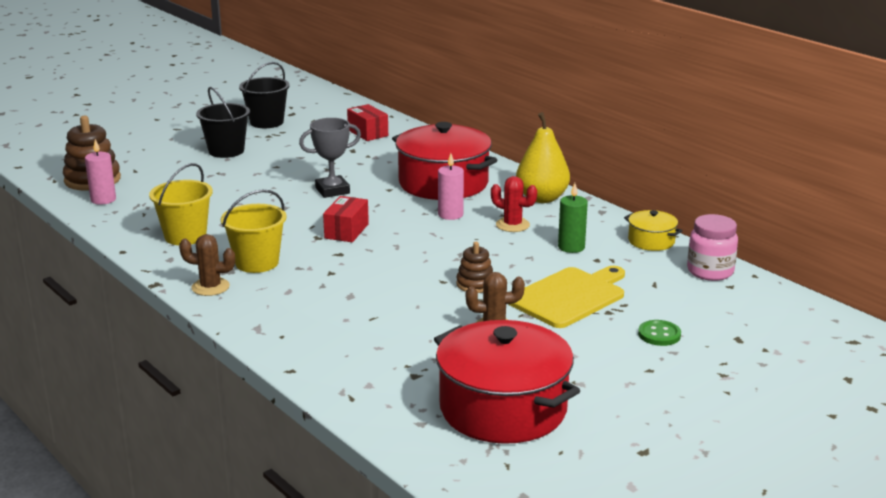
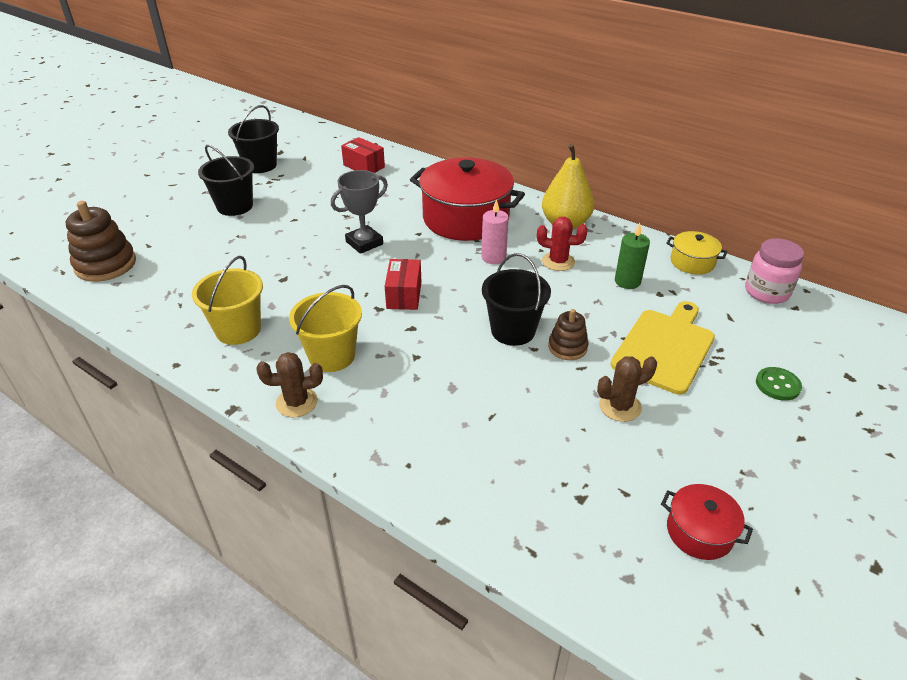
camera: 15 degrees left, 15 degrees up
pink candle [85,139,116,205] -> none
red pot [434,320,580,444] -> red pot [661,484,753,560], size x0.47
none -> black bucket [482,253,551,346]

